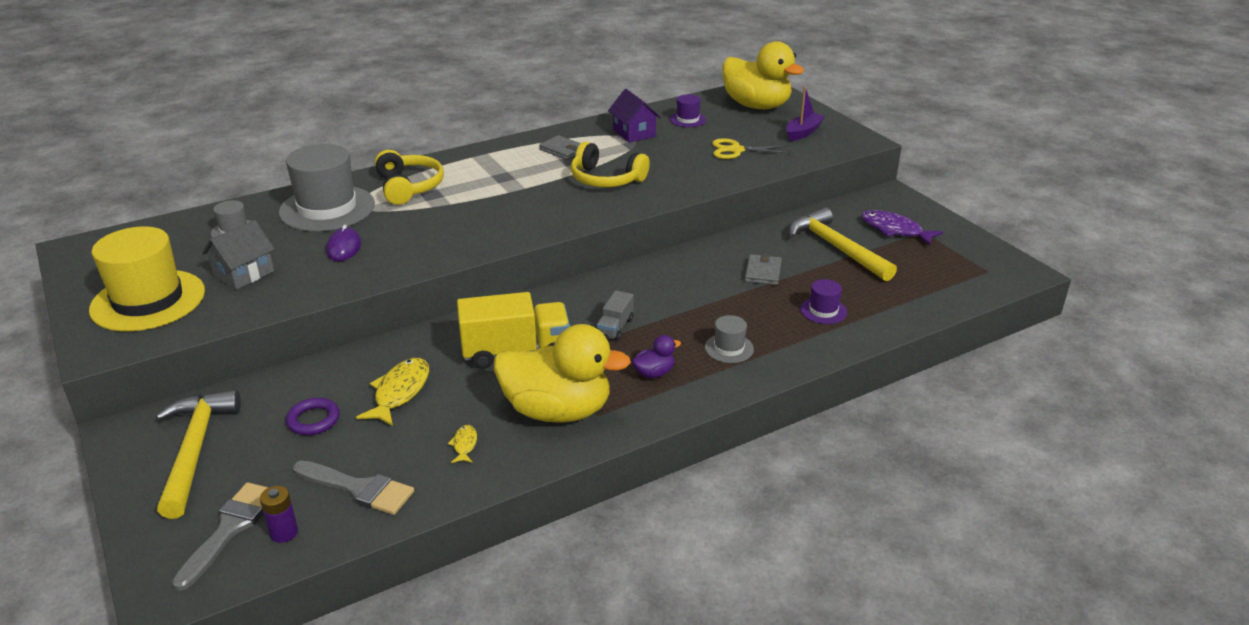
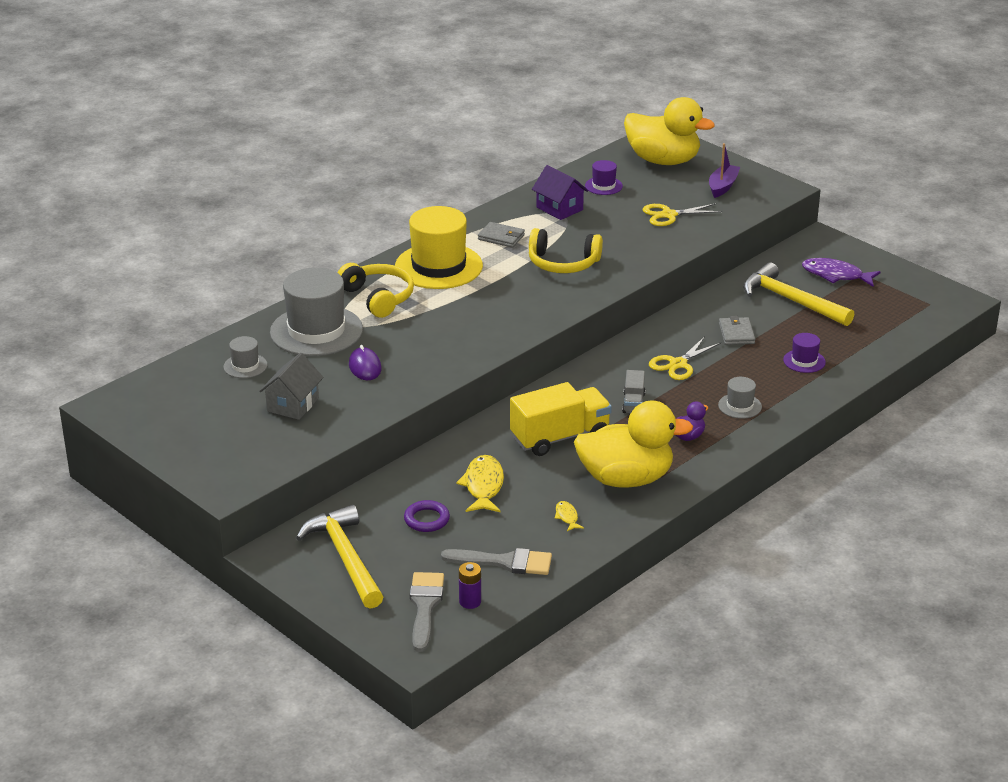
camera: 15 degrees left, 0 degrees up
yellow hat [89,226,205,331] -> yellow hat moved to [395,206,483,289]
none -> yellow scissors [649,336,721,380]

